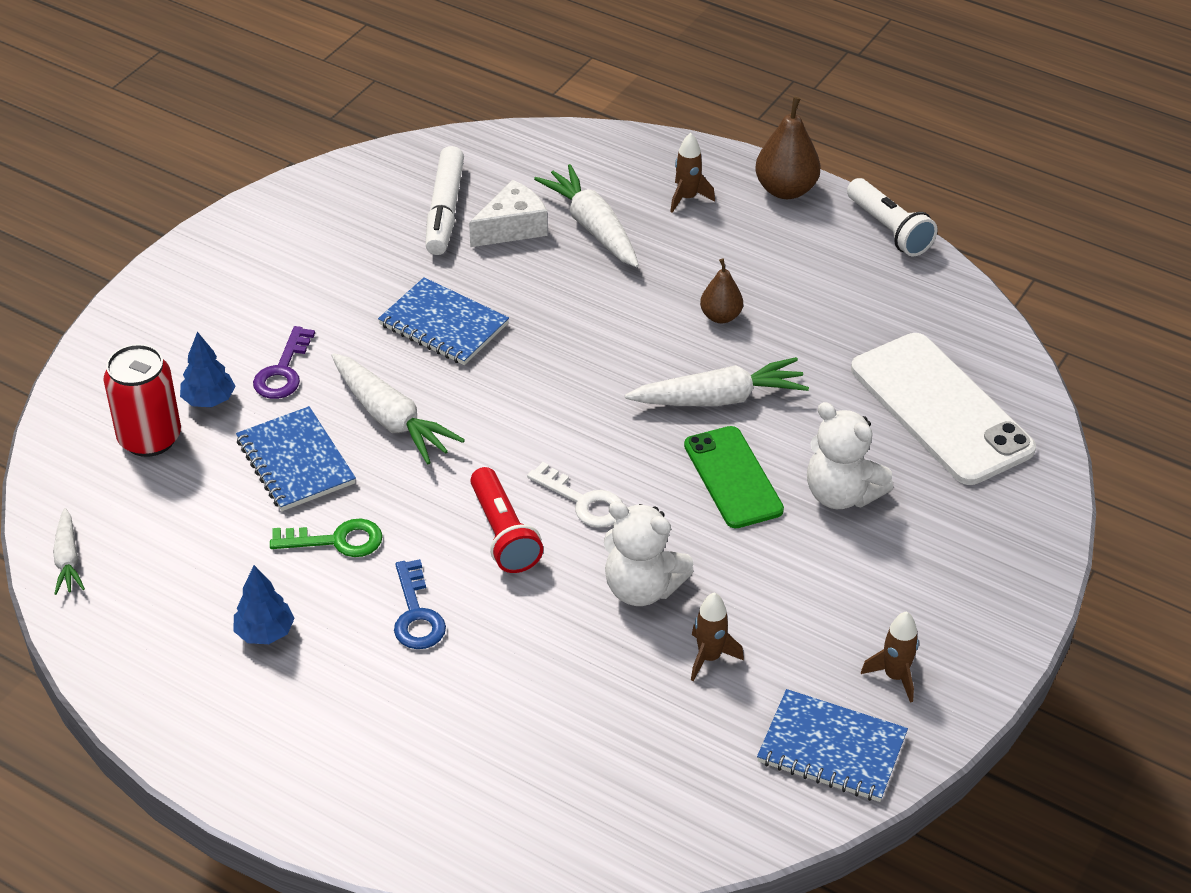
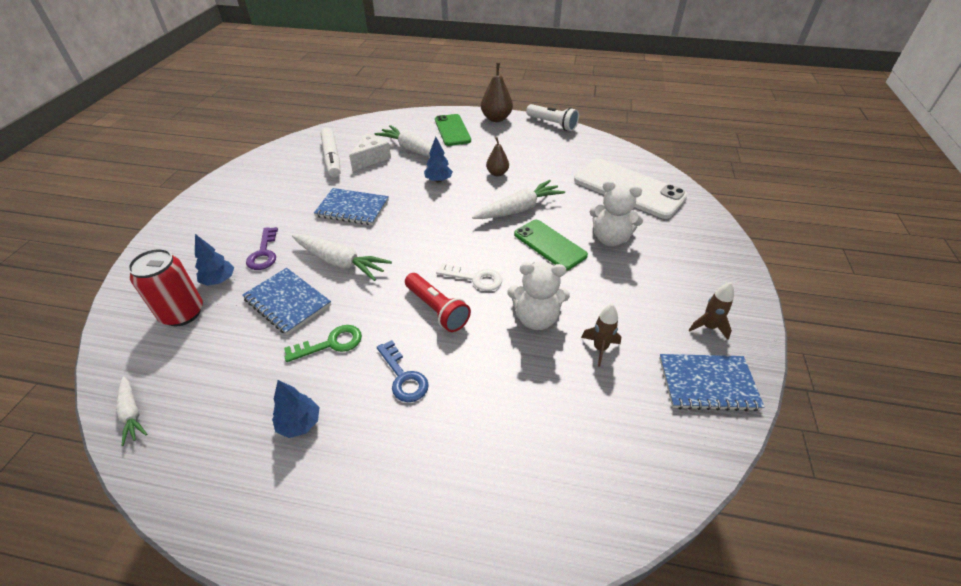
camera: 20 degrees left, 0 degrees up
brown rocket [670,133,715,213] -> green phone [435,114,471,146]
none -> blue tree [424,137,453,182]

